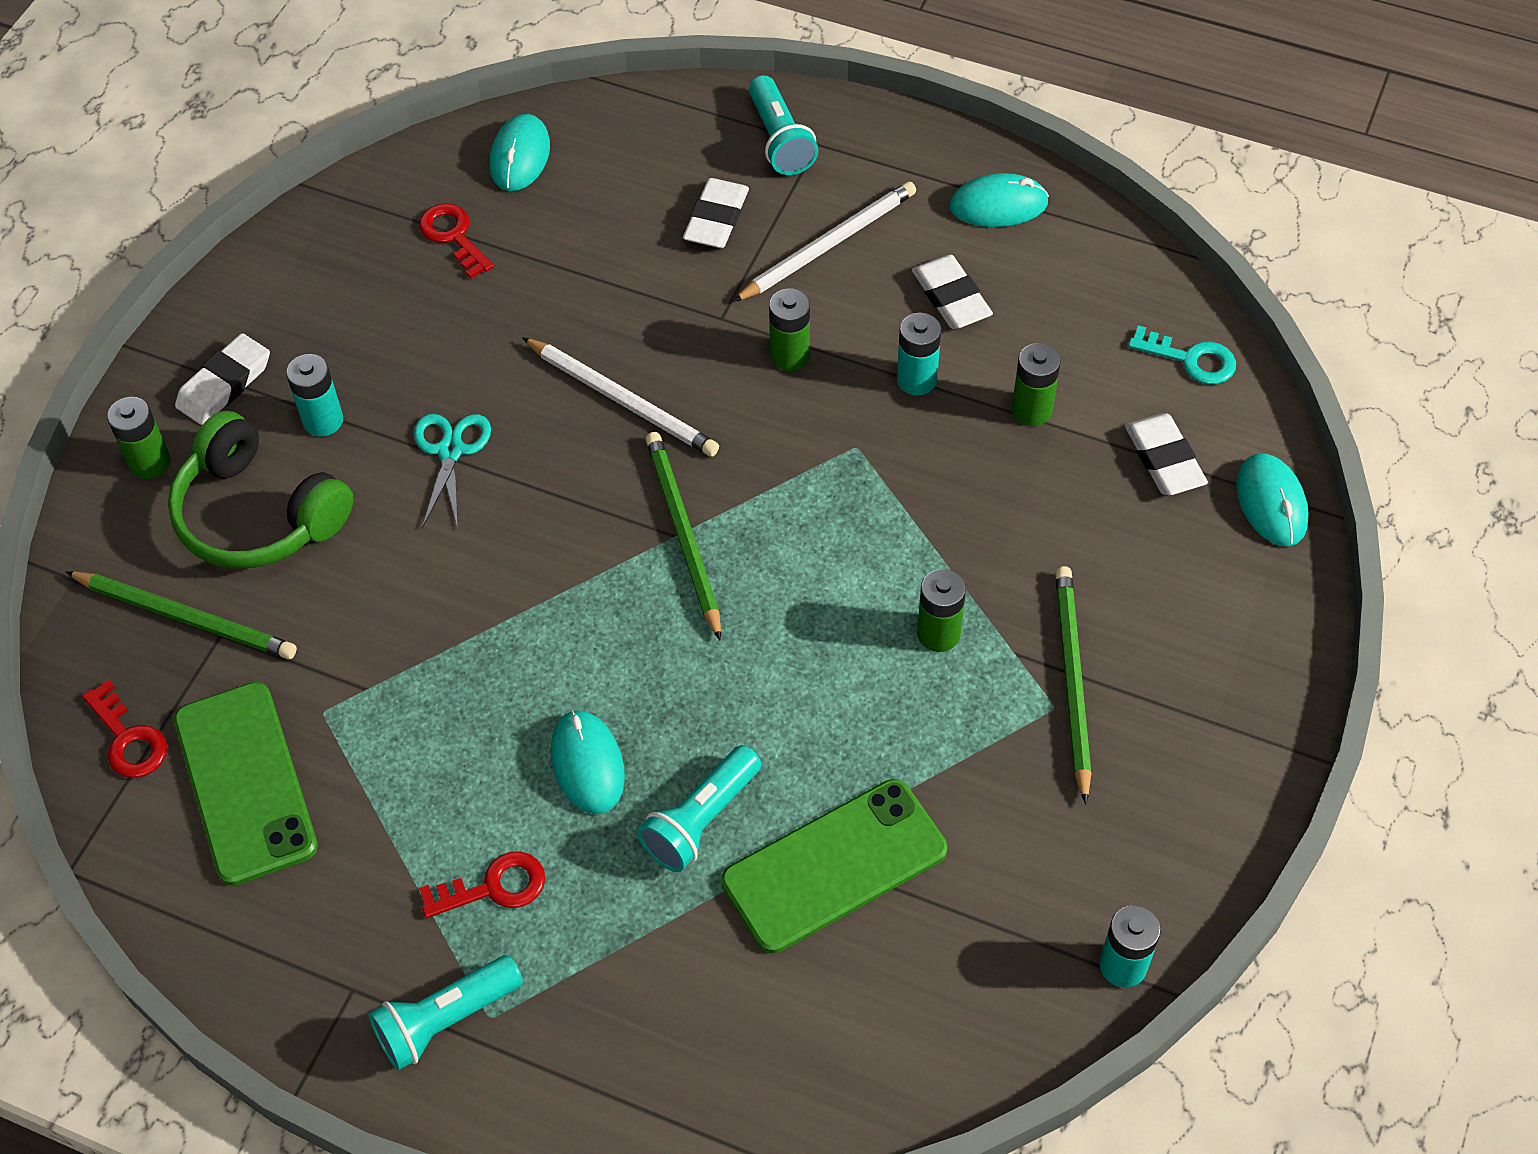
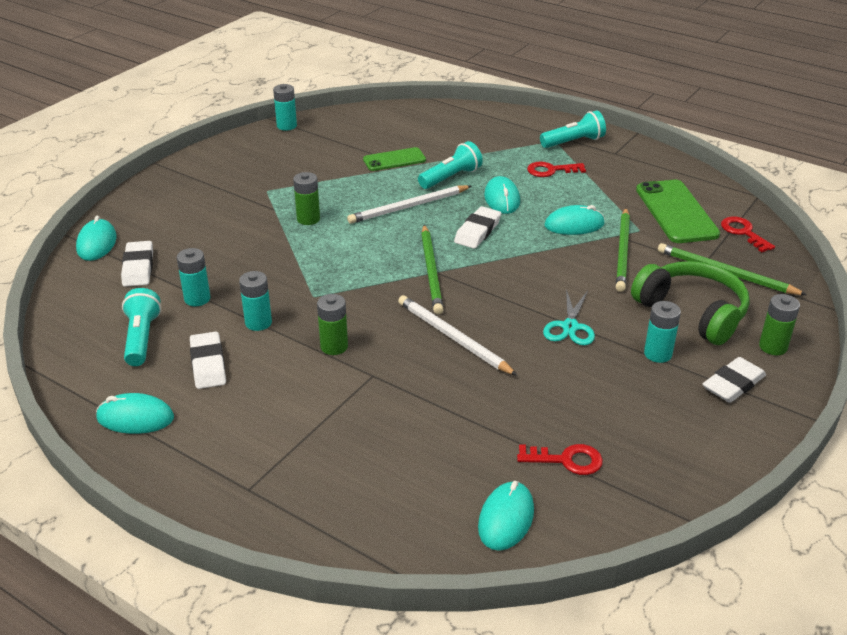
camera: 170 degrees left, 20 degrees down
red key [419,203,494,279] -> red key turned 60 degrees counterclockwise [517,444,603,475]
white eraser [683,178,749,248] -> white eraser moved to [454,206,501,249]
green phone [721,779,947,953] -> green phone [363,147,426,171], size x0.60
white pencil [733,181,916,302] -> white pencil moved to [347,185,471,224]
turquoise flashlight [749,75,819,175] -> turquoise flashlight moved to [122,288,161,366]
green battery [1012,343,1061,426] -> turquoise battery [177,248,211,306]
green pencil [1055,566,1091,804] -> green pencil moved to [616,208,630,292]
turquoise key [1128,325,1236,385] -> none
none -> turquoise mouse [545,205,605,235]

